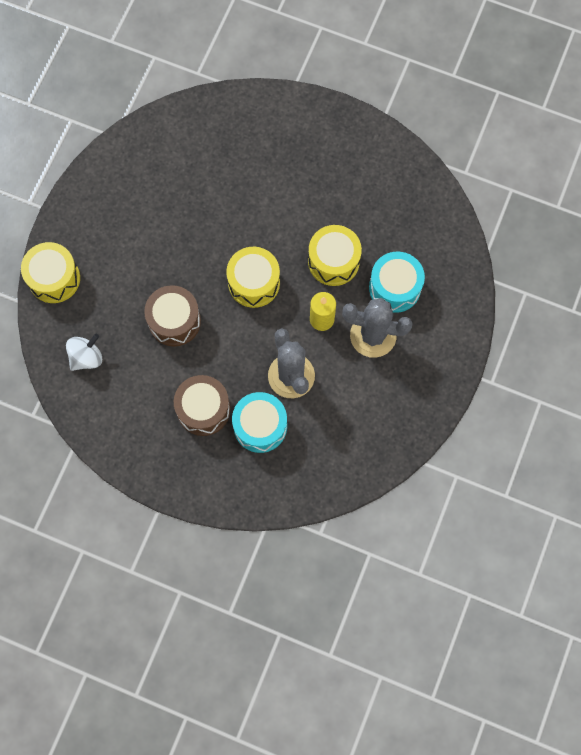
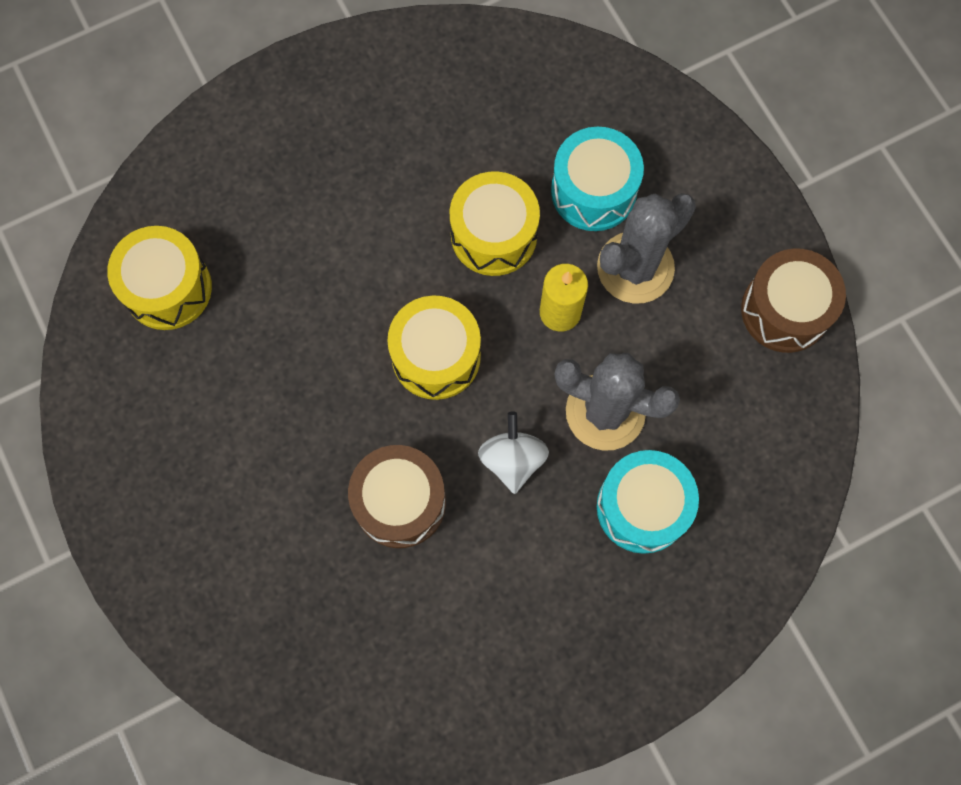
camera: 50 degrees left, 0 degrees up
yellow drum [21,242,80,303] -> yellow drum moved to [107,226,212,330]
white spinning top [66,334,102,371] -> white spinning top moved to [478,412,549,494]
brown drum [174,375,230,436] -> brown drum moved to [741,248,846,353]

